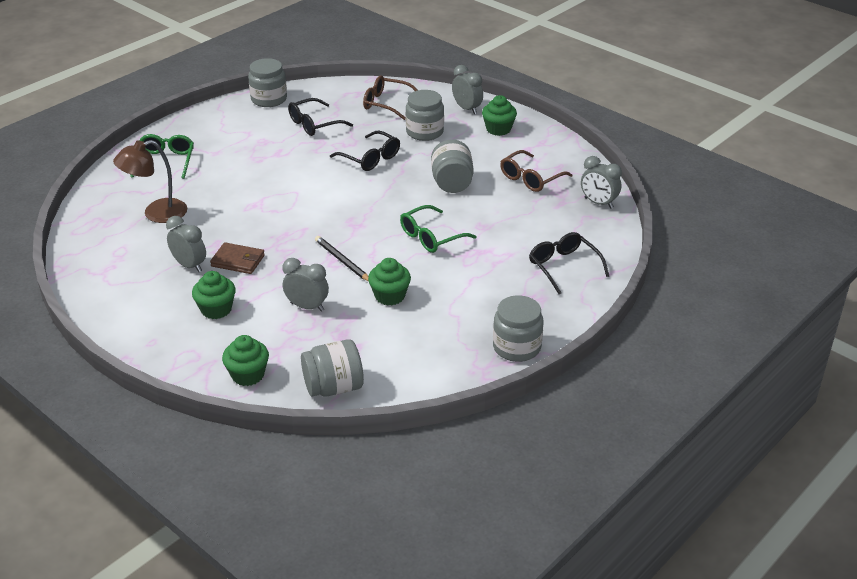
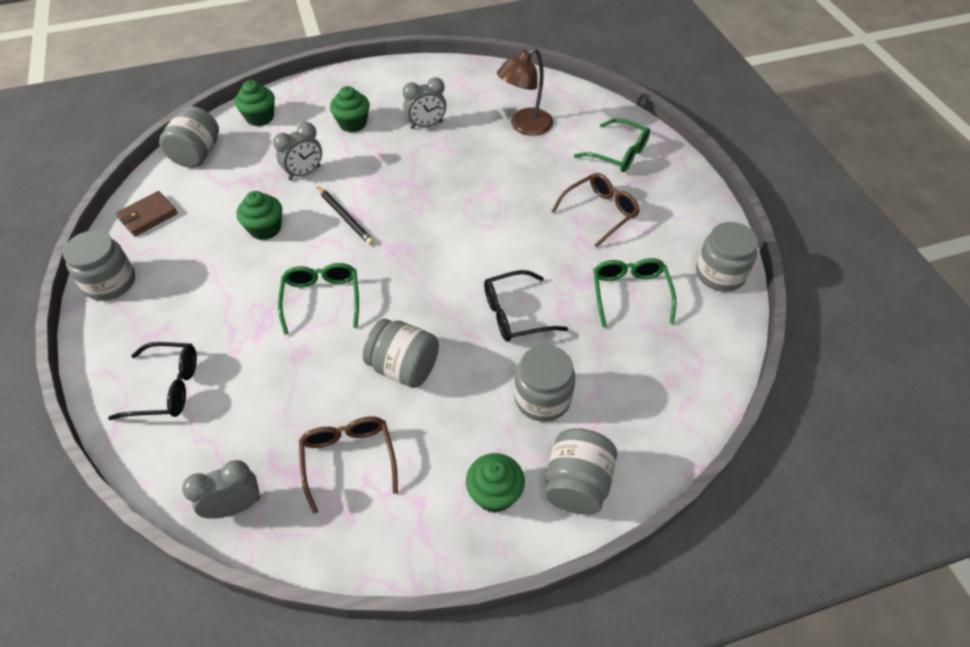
camera: 120 degrees right, 15 degrees up
brown lamp [113,140,187,223] -> brown lamp turned 135 degrees counterclockwise [497,48,553,136]
brown wallet [210,242,265,274] -> brown wallet moved to [116,191,177,236]
black glasses [288,98,353,136] -> green glasses [593,258,676,327]
black pencil [315,236,369,282] -> black pencil turned 60 degrees clockwise [317,187,374,245]
brown glasses [363,75,417,120] -> brown glasses moved to [551,173,640,248]
grey clock [452,65,483,114] -> grey jar [545,428,617,515]

